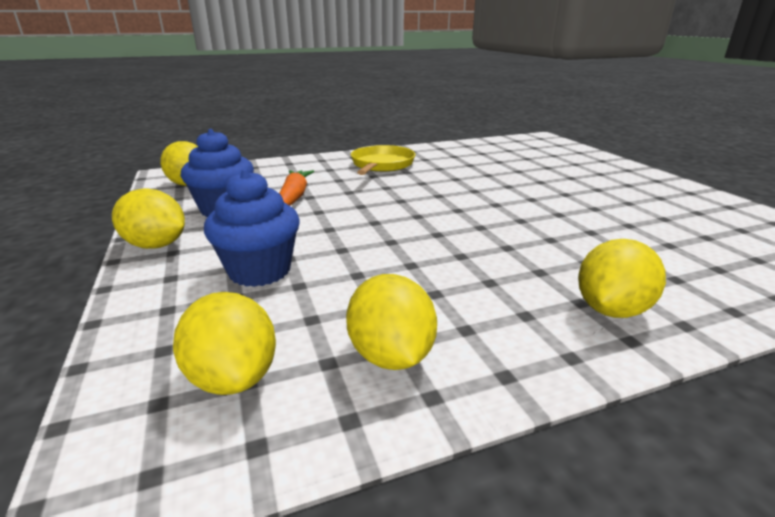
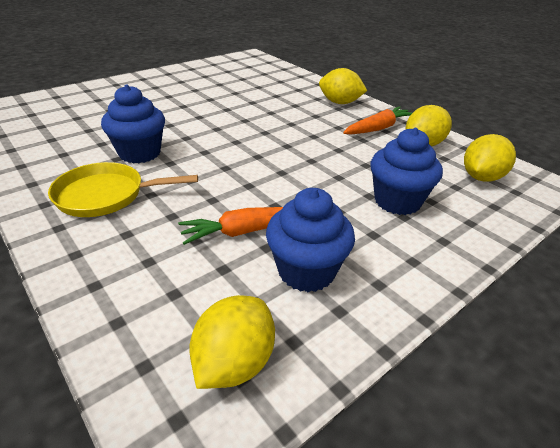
camera: 110 degrees left, 10 degrees up
yellow lemon [112,188,185,249] -> none
none -> blue cupcake [101,84,165,164]
none -> orange carrot [343,106,412,135]

